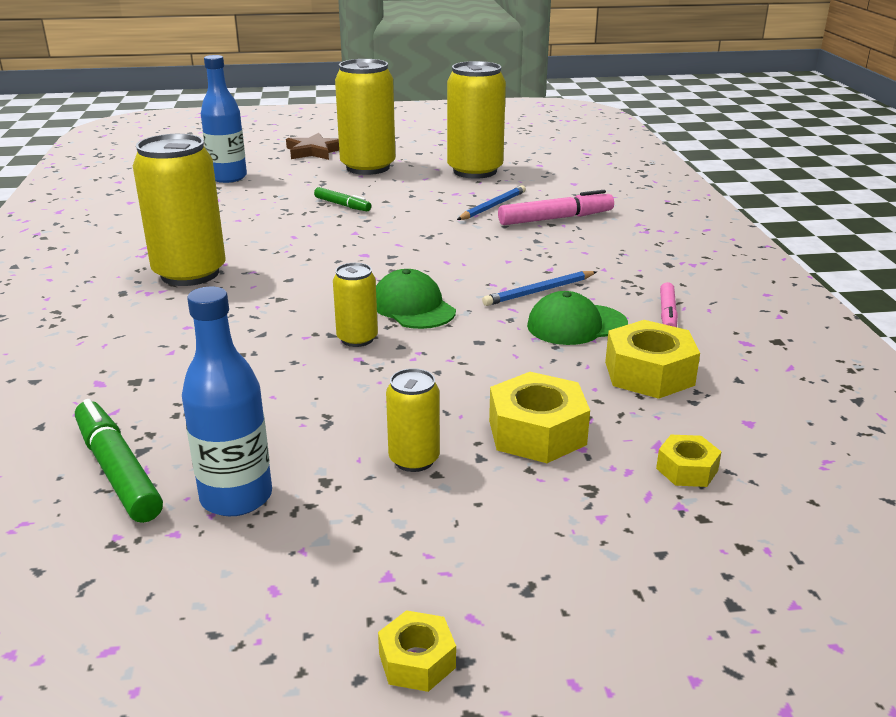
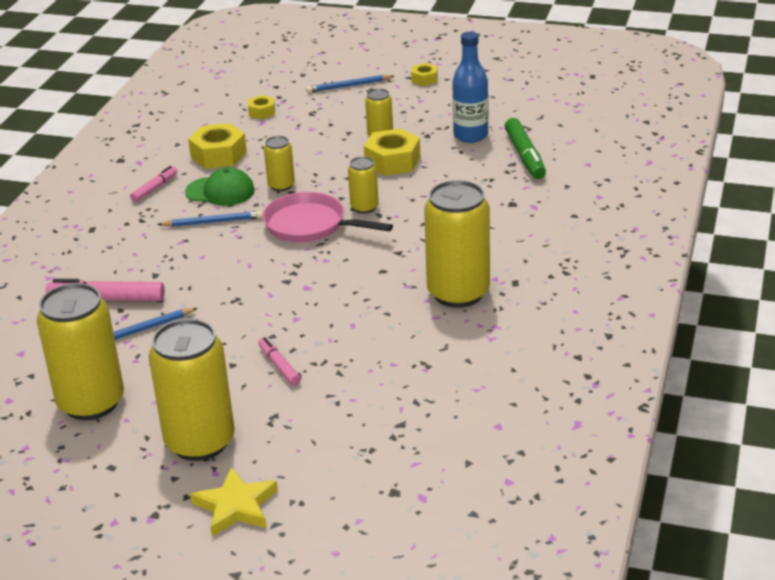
camera: 155 degrees left, 5 degrees up
blue bottle [201,55,247,183] -> none
brown star [286,133,339,160] -> yellow star [190,467,278,536]
green marker [314,187,371,211] -> pink marker [258,337,301,385]
green cap [376,269,456,329] -> pink pan [262,192,393,242]
yellow nut [489,372,590,463] -> yellow nut moved to [364,128,420,176]
none -> yellow can [264,136,295,191]
none -> blue pencil [306,75,394,93]

